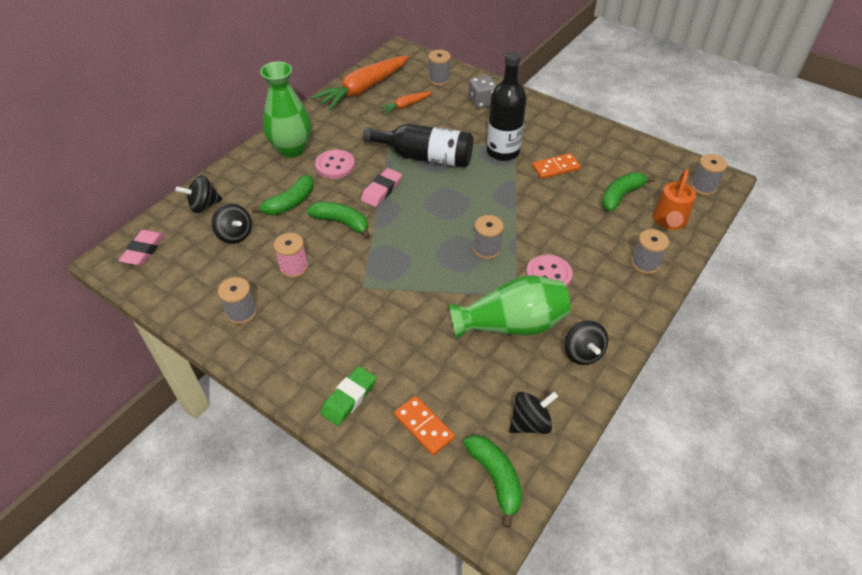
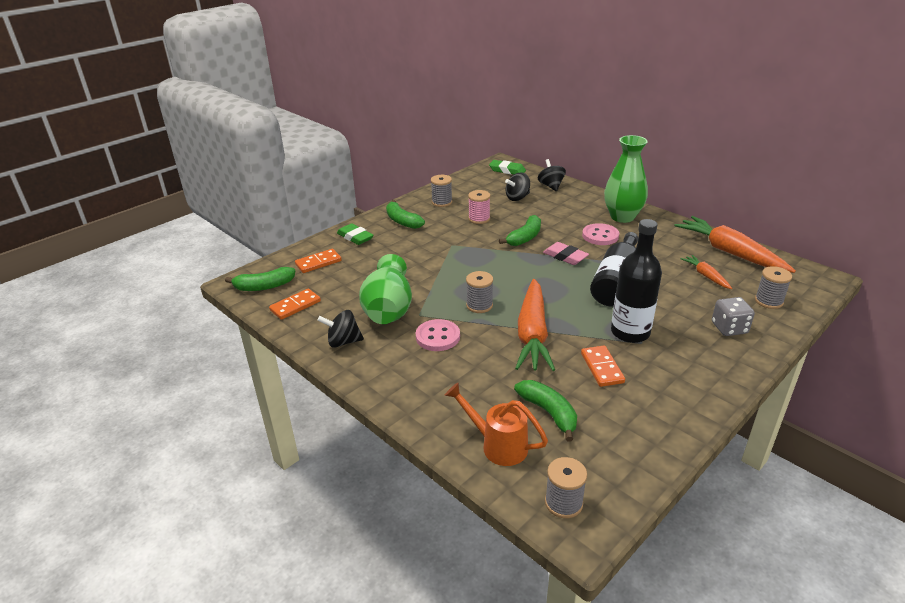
camera: 100 degrees right, 15 degrees down
pink eraser [119,230,165,266] -> green eraser [489,160,526,174]
green banana [251,175,314,215] -> green banana moved to [386,200,425,229]
black spinning top [509,391,559,434] -> orange domino [269,289,321,320]
grey spool [631,229,669,274] -> none
none -> orange carrot [515,279,555,371]

